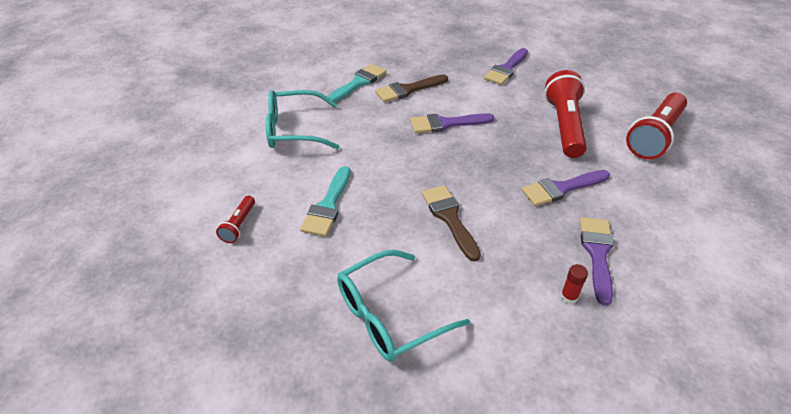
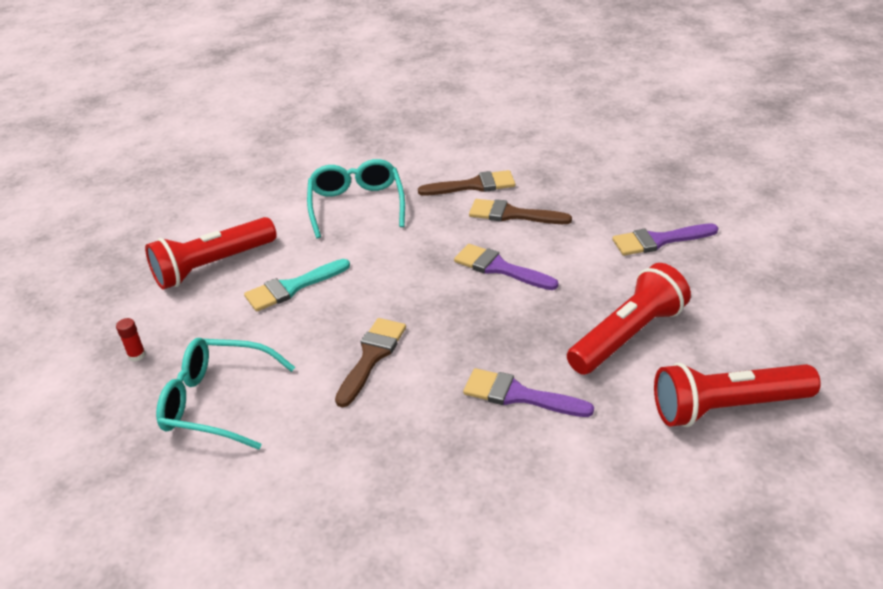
camera: 45 degrees right, 5 degrees down
red flashlight [216,196,255,243] -> red flashlight [145,217,277,290], size x2.14
turquoise glasses [266,90,340,149] -> turquoise glasses turned 45 degrees clockwise [307,159,405,239]
turquoise brush [327,64,386,102] -> brown brush [418,170,515,196]
red glue stick [561,264,588,304] -> red glue stick moved to [116,318,146,362]
purple brush [580,217,614,306] -> none

